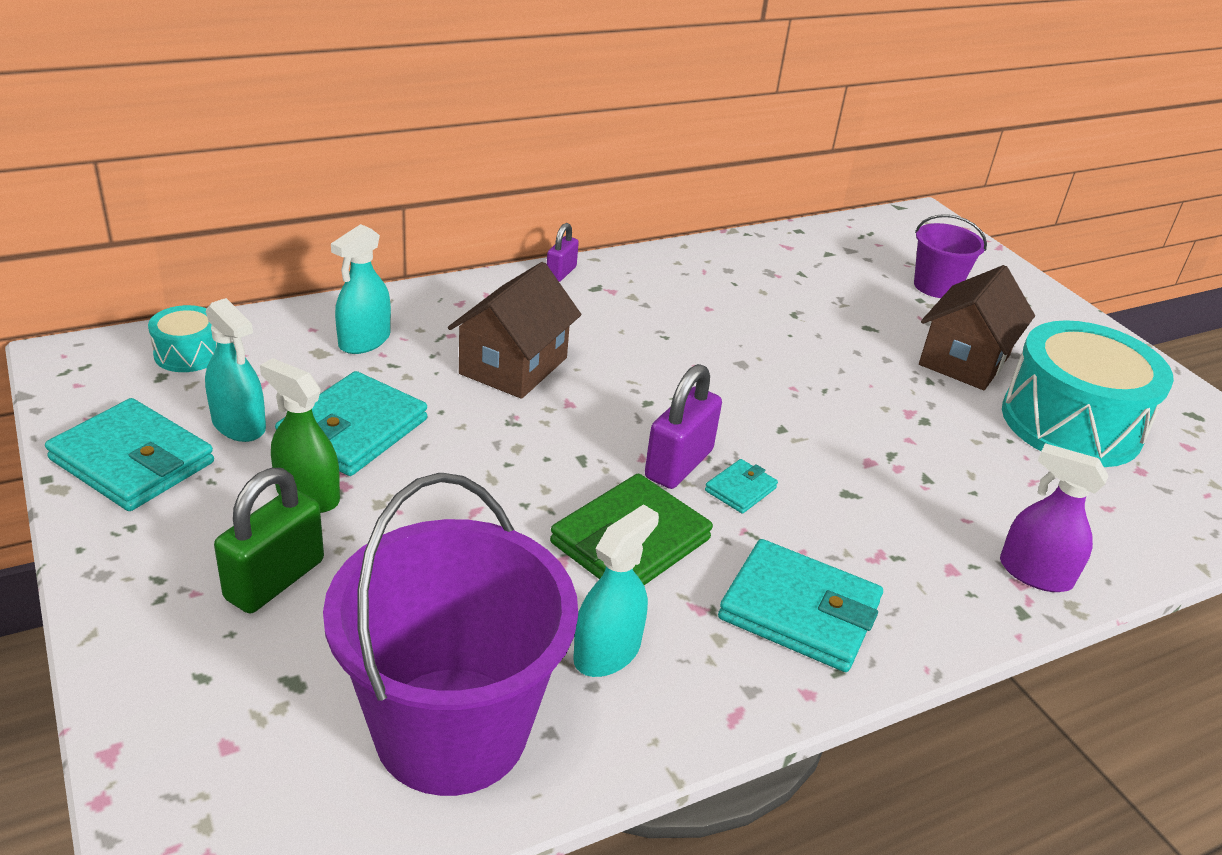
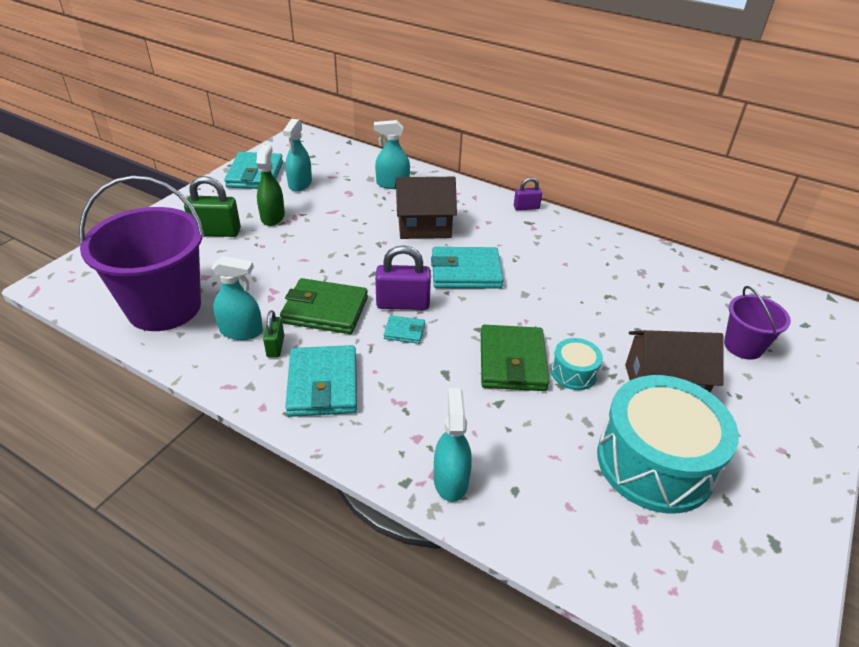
camera: 60 degrees right, 5 degrees up
turquoise drum [148,305,217,372] -> turquoise drum moved to [551,338,603,390]
turquoise wallet [275,371,427,476] -> turquoise wallet moved to [431,247,503,289]
purple spray bottle [1000,443,1109,592] -> turquoise spray bottle [434,388,472,502]
none -> green padlock [263,310,284,357]
none -> green wallet [481,325,549,391]

